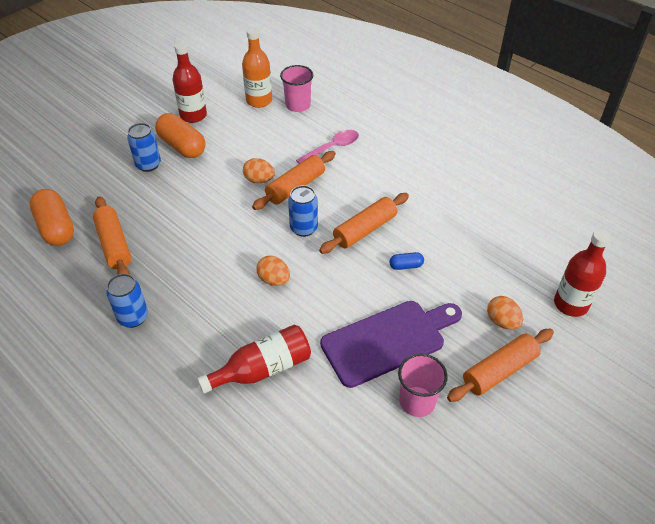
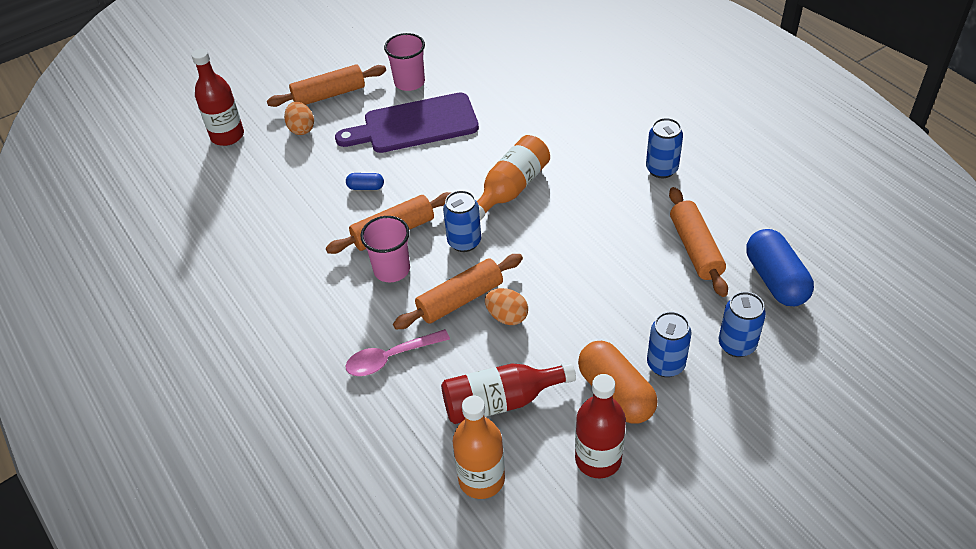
camera: 165 degrees left, 0 degrees up
orange capsule [30,189,74,246] -> blue capsule [746,229,814,306]
red bottle [197,325,311,394] -> red bottle moved to [441,362,576,424]
orange egg [256,256,290,286] -> orange bottle [477,135,550,220]
pink cup [280,65,313,112] -> pink cup moved to [360,216,410,282]
none -> blue can [719,292,766,357]

